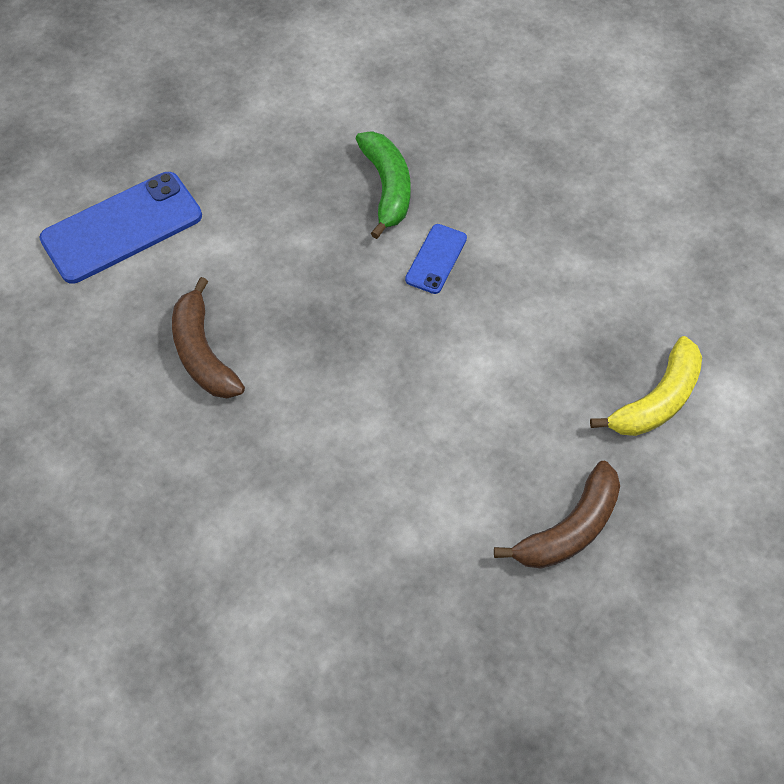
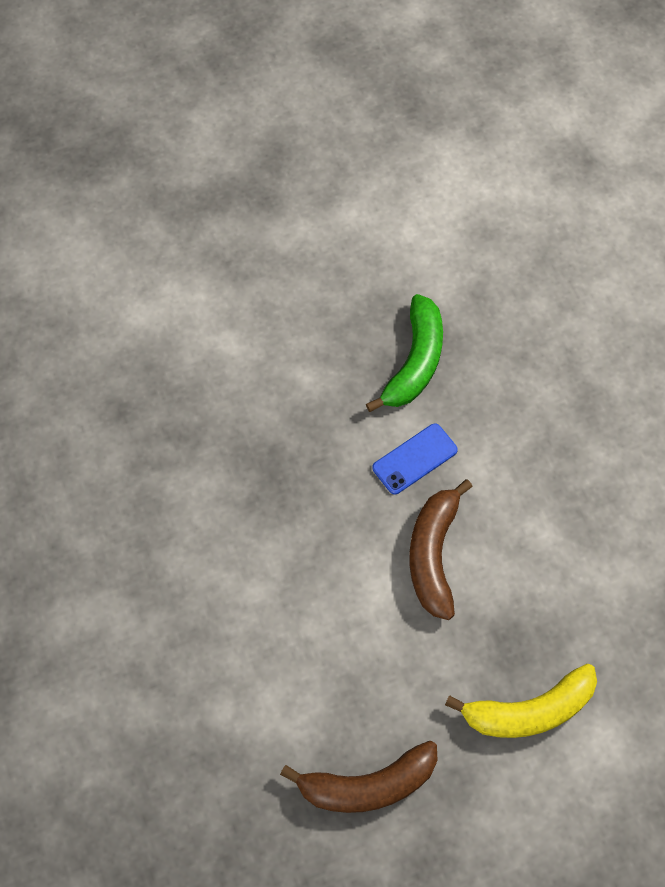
camera: 30 degrees right, 5 degrees up
blue phone [39,172,202,284] -> none
brown banana [172,277,245,398] -> brown banana moved to [409,479,473,620]

